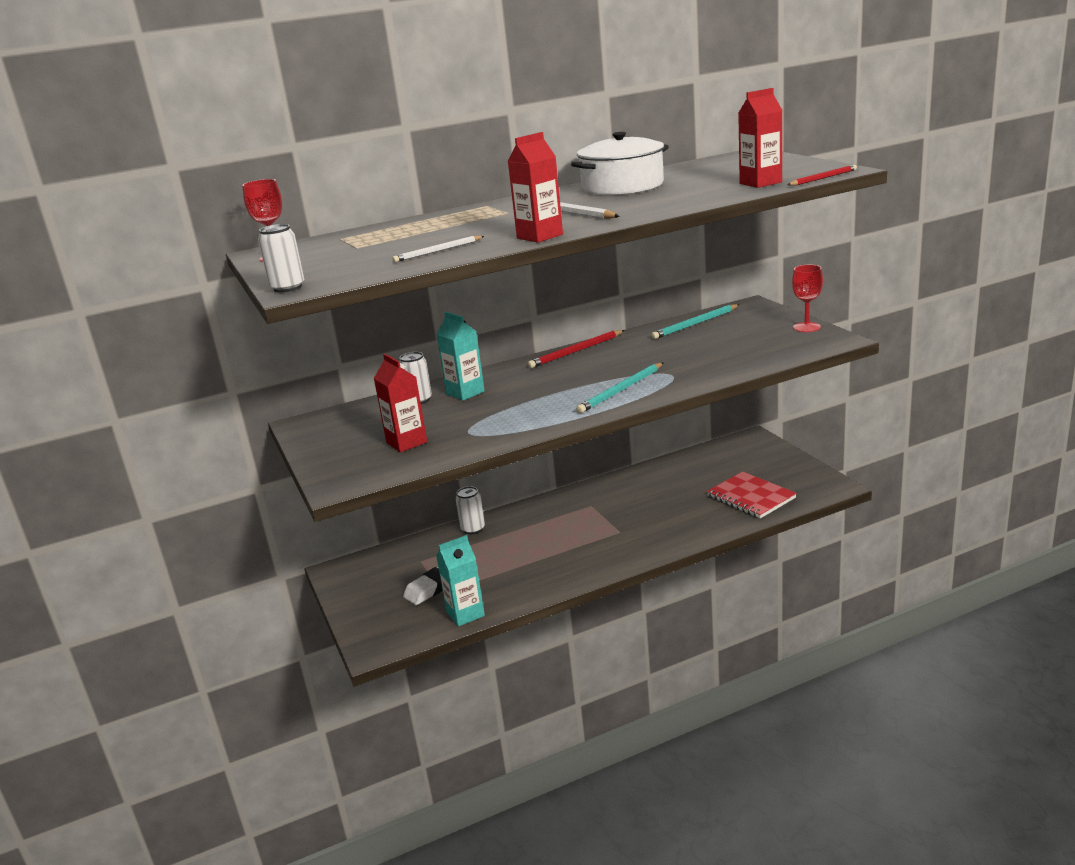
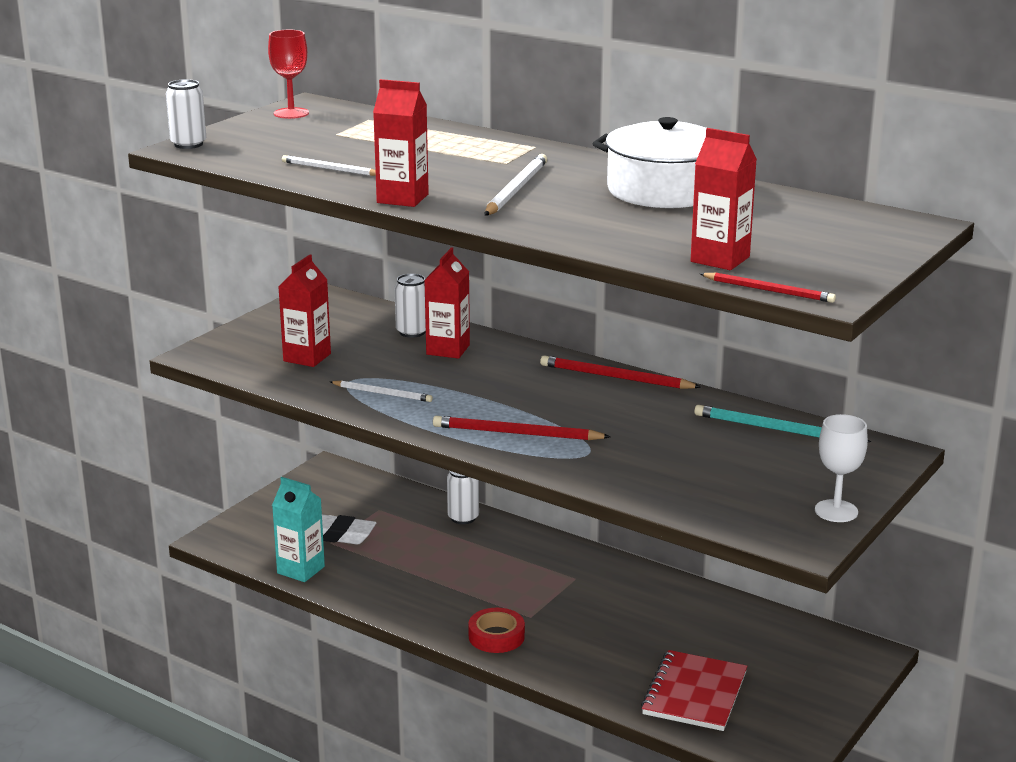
camera: 55 degrees right, 0 degrees up
turquoise carton [436,312,485,401] -> red carton [424,247,470,359]
turquoise pencil [576,362,664,413] -> red pencil [433,416,611,440]
red goblet [792,265,823,332] -> white goblet [815,414,868,522]
none -> white pencil [330,381,433,402]
none -> red tape [468,608,525,653]

